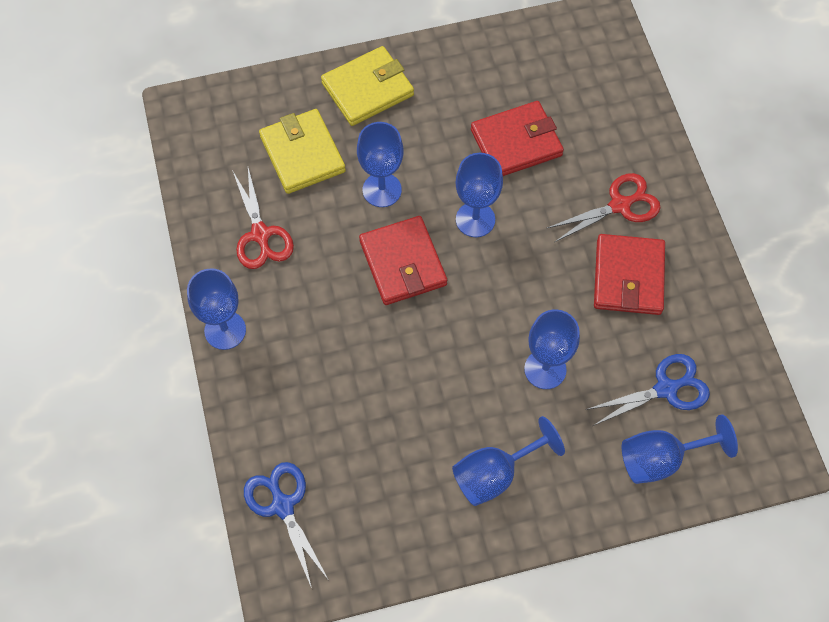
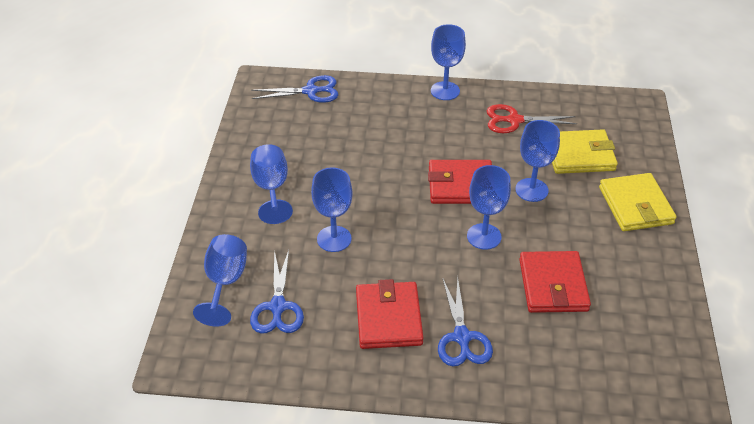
camera: 110 degrees right, 20 degrees down
red scissors [546,173,661,242] -> blue scissors [438,277,493,366]
red wallet [594,234,665,315] -> red wallet turned 60 degrees clockwise [356,279,424,349]

